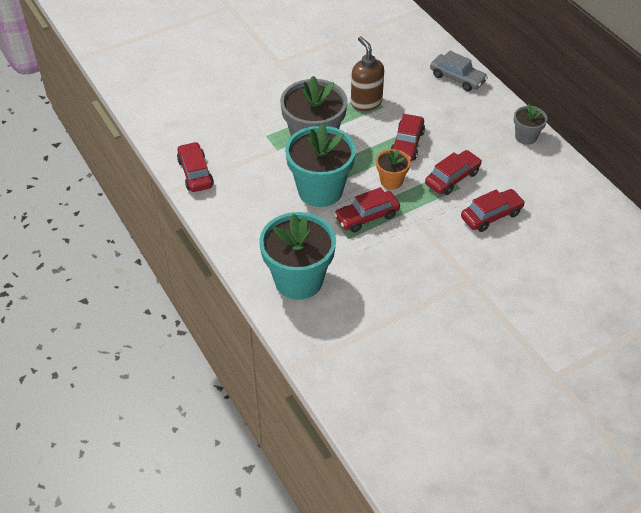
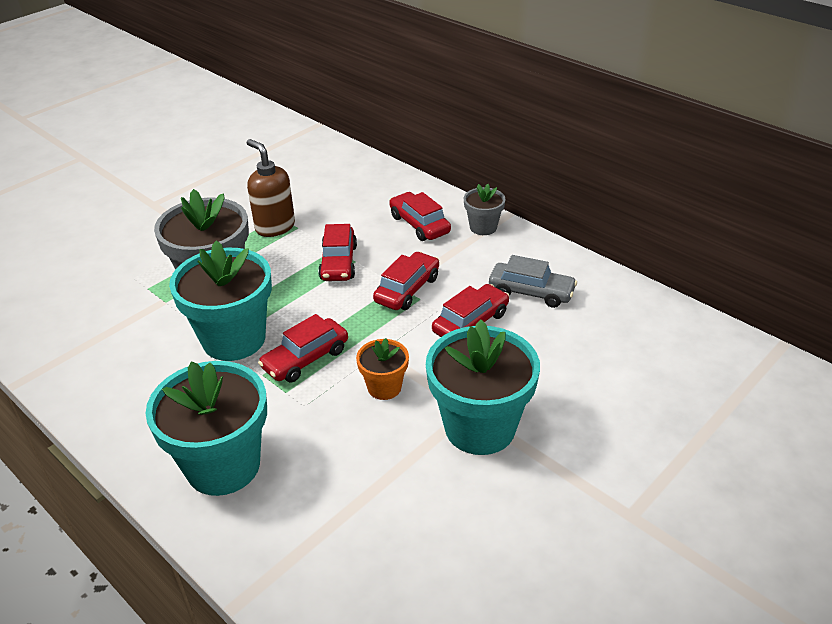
camera: 15 degrees left, 10 degrees down
red car [177,142,214,192] -> red car moved to [389,192,451,241]
orange flower pot [376,149,411,190] -> orange flower pot moved to [356,338,409,400]
grey car [430,50,488,91] -> grey car moved to [489,255,577,308]
none -> turquoise flower pot [426,320,540,455]

